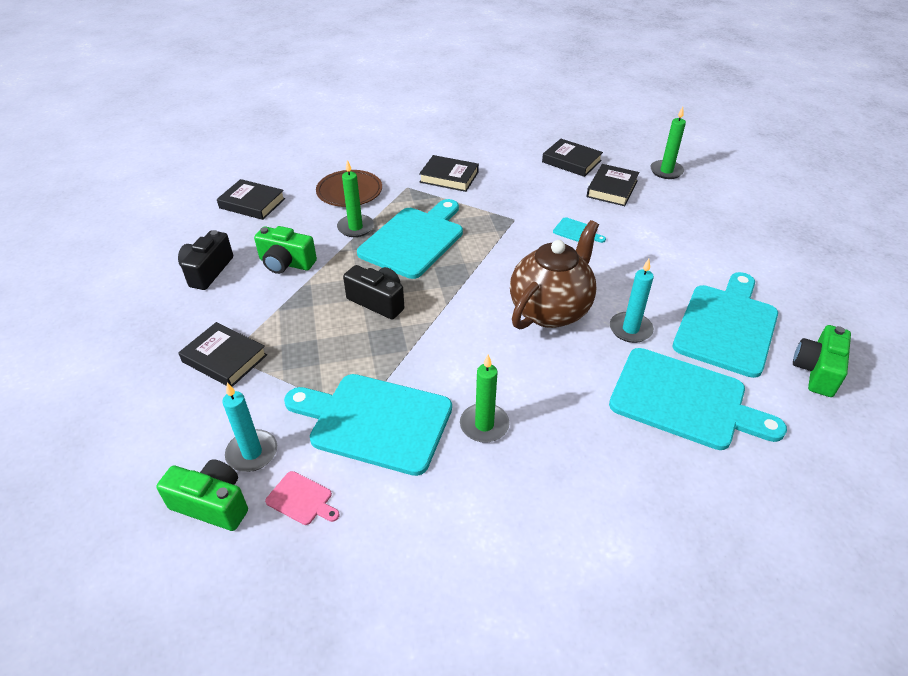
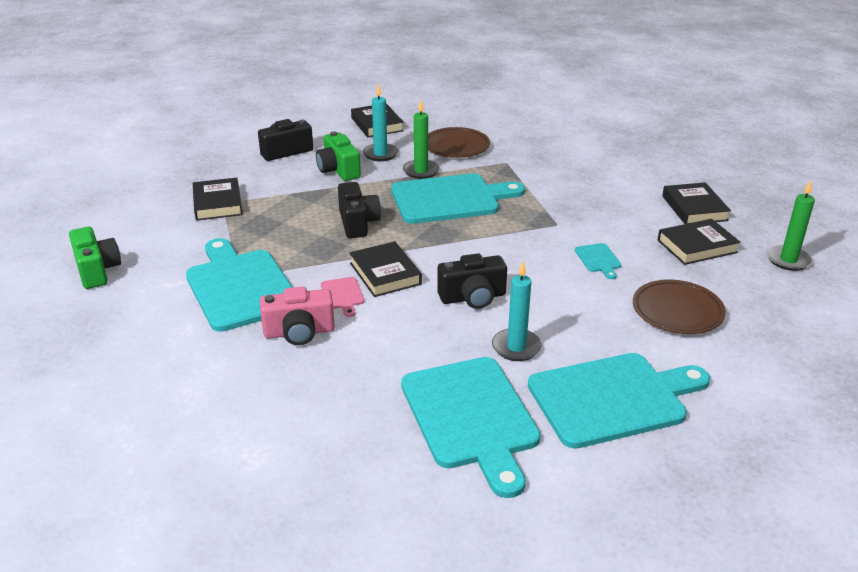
camera: 45 degrees right, 10 degrees down
turquoise candle [222,383,277,472] -> turquoise candle moved to [363,84,398,161]
pink cutting board [265,471,340,525] -> pink cutting board moved to [321,277,364,317]
black book [419,155,479,192] -> black book moved to [349,241,422,297]
green candle [460,355,510,443] -> pink camera [260,287,335,345]
brown teapot [510,220,599,329] -> black camera [437,253,507,309]
green camera [793,325,851,397] -> none
none -> brown plate [633,279,726,334]

